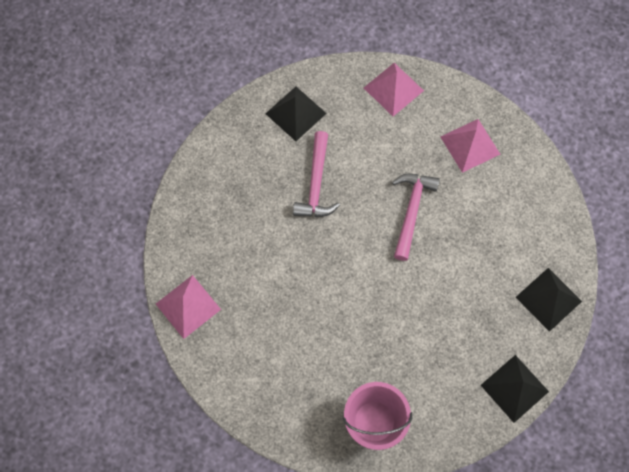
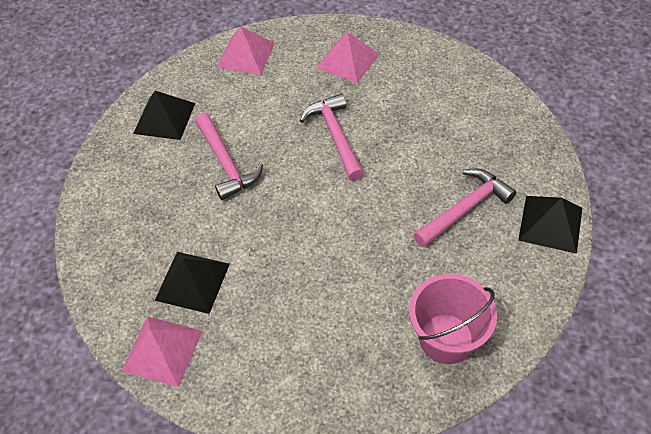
camera: 30 degrees left, 15 degrees down
black pyramid [516,268,582,332] -> black pyramid moved to [155,252,230,314]
none -> pink hammer [413,169,516,247]

